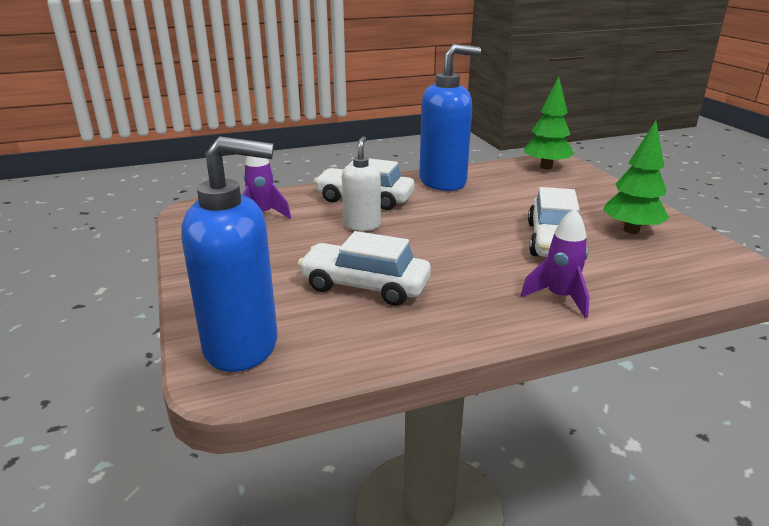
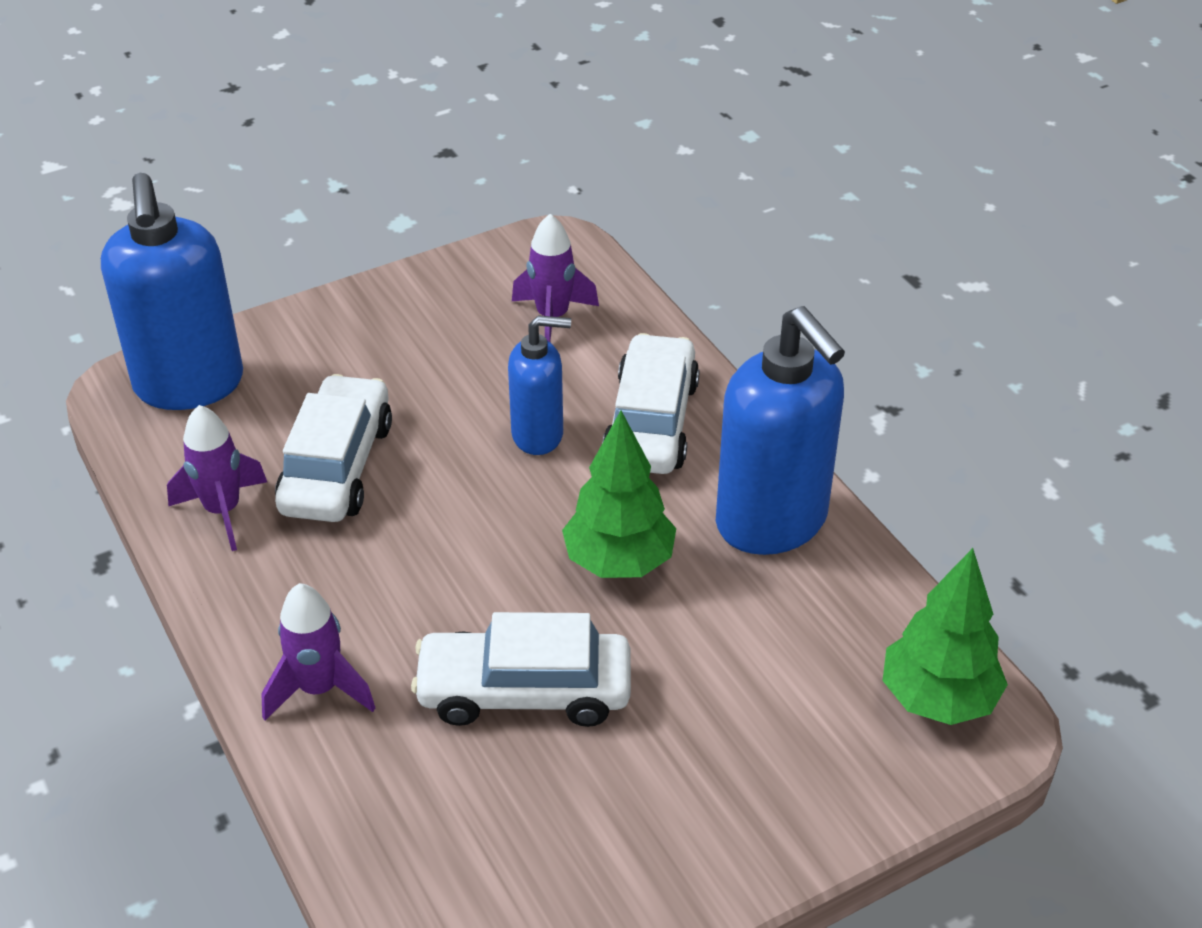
camera: 80 degrees right, 15 degrees up
white soap dispenser [342,136,381,231] -> blue soap dispenser [508,315,571,455]
green tree [603,120,669,234] -> green tree moved to [562,411,676,578]
none -> purple rocket [167,405,267,551]

